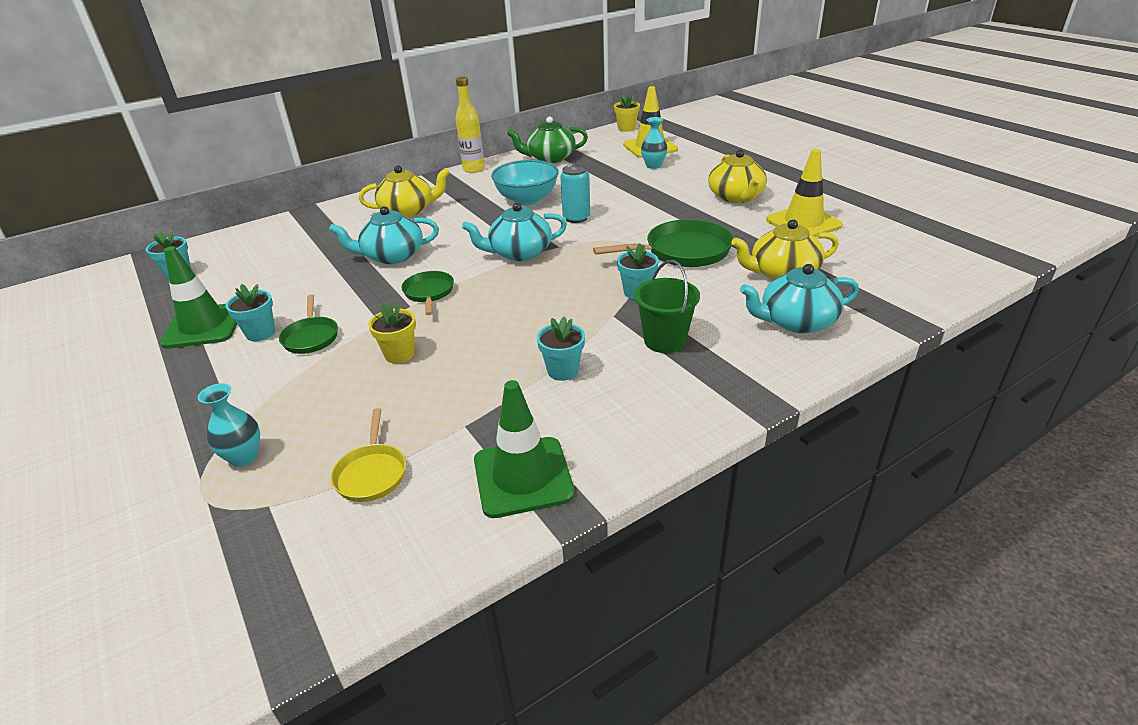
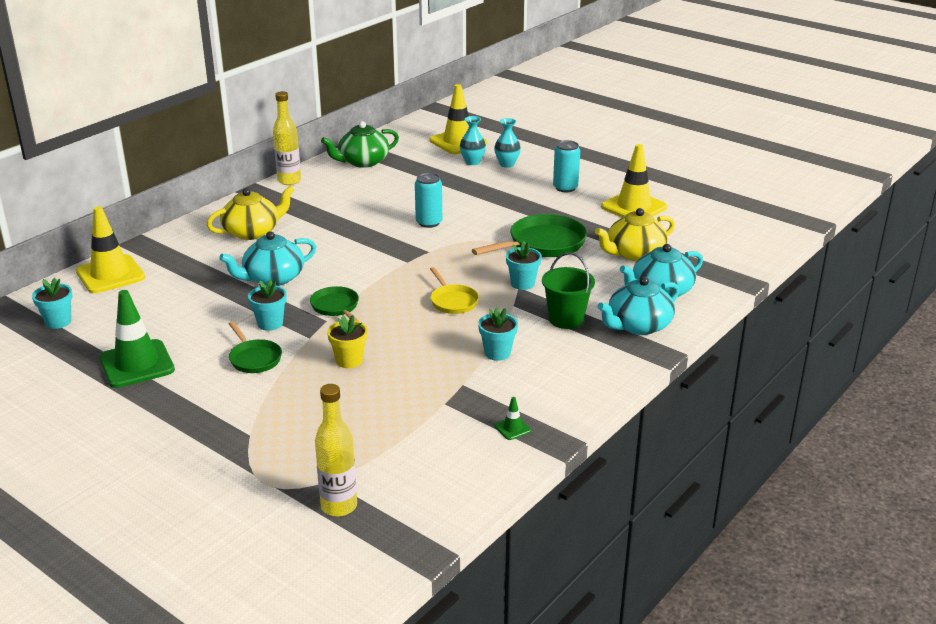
camera: 20 degrees left, 5 degrees down
turquoise vase [198,383,260,467] -> turquoise vase moved to [494,118,521,168]
turquoise flower pot [226,284,275,341] -> turquoise flower pot moved to [248,280,287,331]
yellow pan [331,408,406,502] -> yellow pan moved to [430,267,479,314]
turquoise teapot [462,203,567,261] -> turquoise teapot moved to [597,277,680,335]
green traffic cone [474,380,575,518] -> green traffic cone [495,397,531,440], size x0.41
turquoise bowl [491,160,559,206] -> none
yellow flower pot [614,95,640,132] -> none
yellow teapot [708,150,767,203] -> turquoise can [553,140,580,192]
none -> yellow traffic cone [76,206,145,293]
none -> yellow bottle [315,384,357,517]

